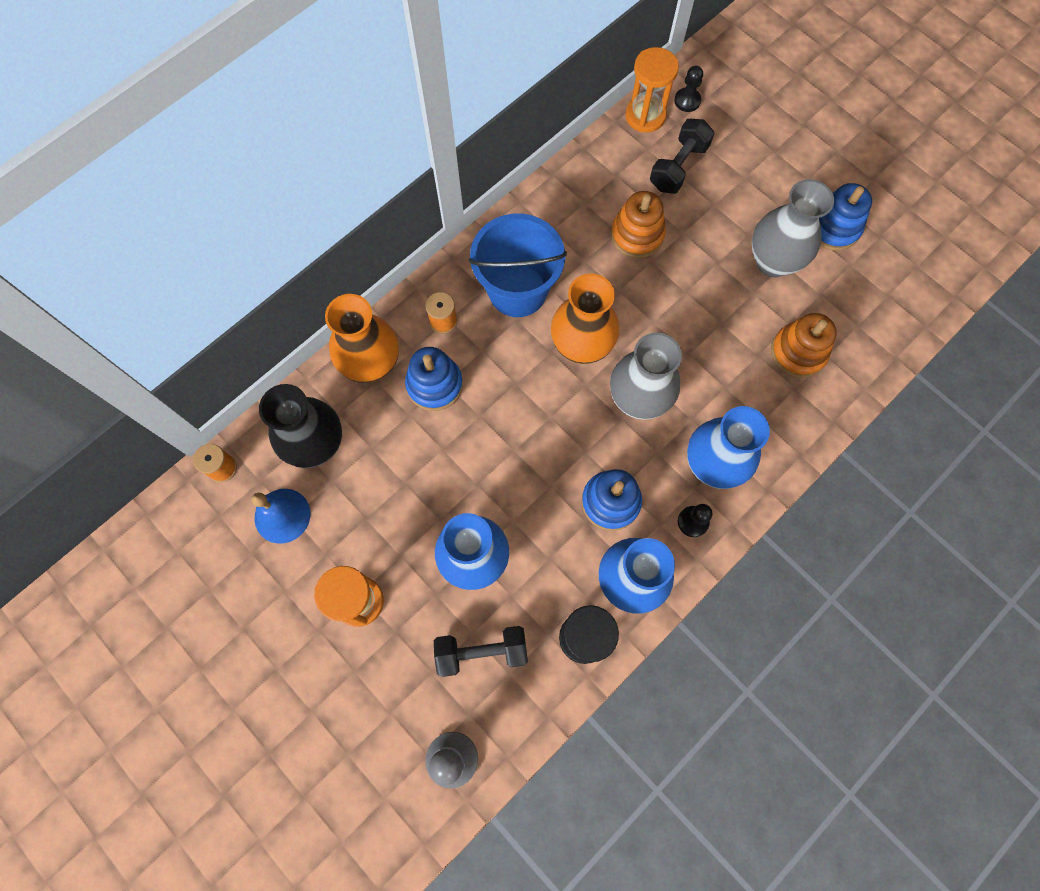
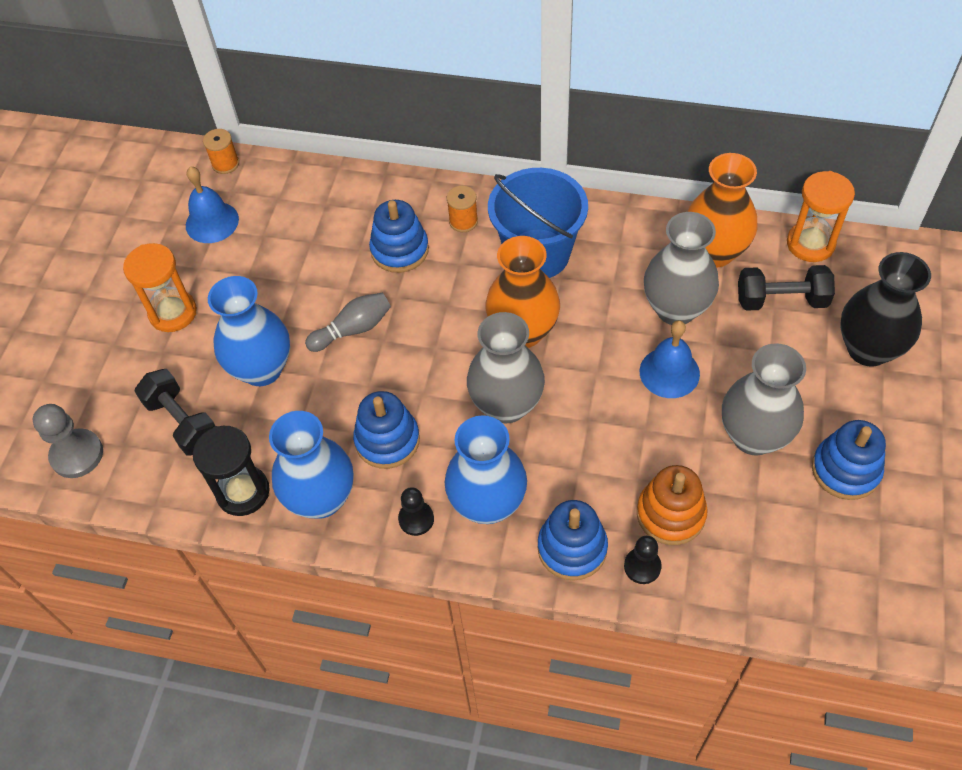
camera: 60 degrees right, 15 degrees down
black vase [259,384,342,468] -> black vase moved to [840,252,931,367]
orange vase [325,294,399,383] -> orange vase moved to [687,153,758,267]
orange stacking toy [611,191,666,258] -> grey vase [644,212,719,325]
black pawn [674,66,703,112] -> black pawn moved to [624,535,662,584]
none -> grey bowling pin [305,293,391,352]
none -> blue stacking toy [538,500,608,580]
none -> blue bell [640,320,700,398]

